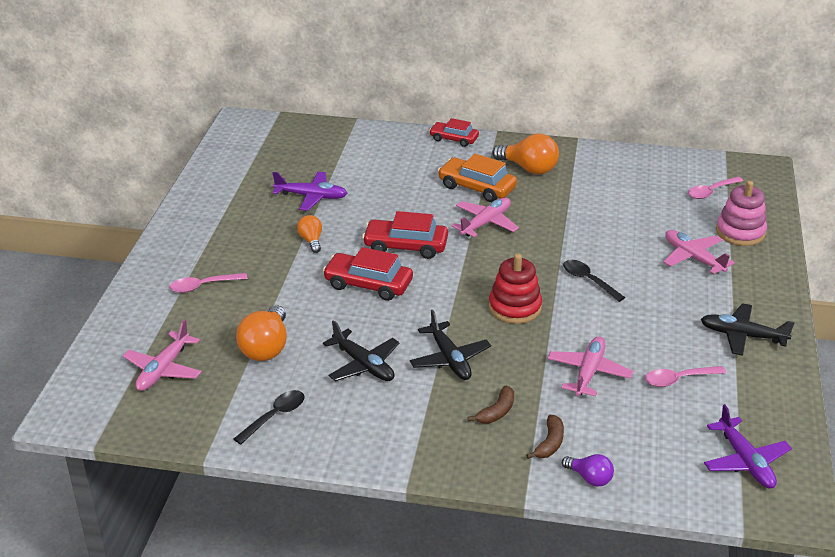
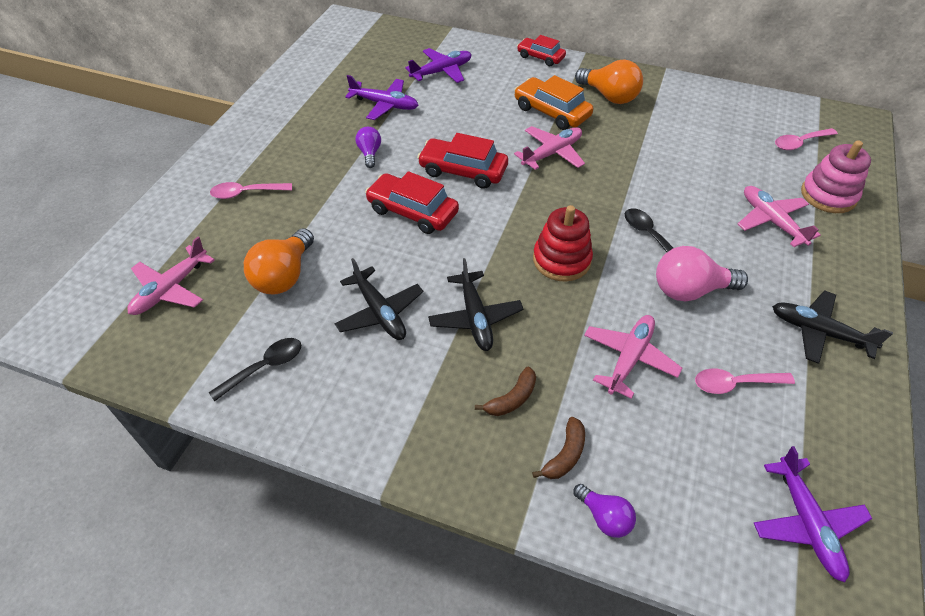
camera: 10 degrees right, 15 degrees up
orange light bulb [297,215,322,253] -> purple light bulb [356,127,381,168]
none -> purple plane [405,48,472,83]
none -> pink light bulb [656,246,748,302]

